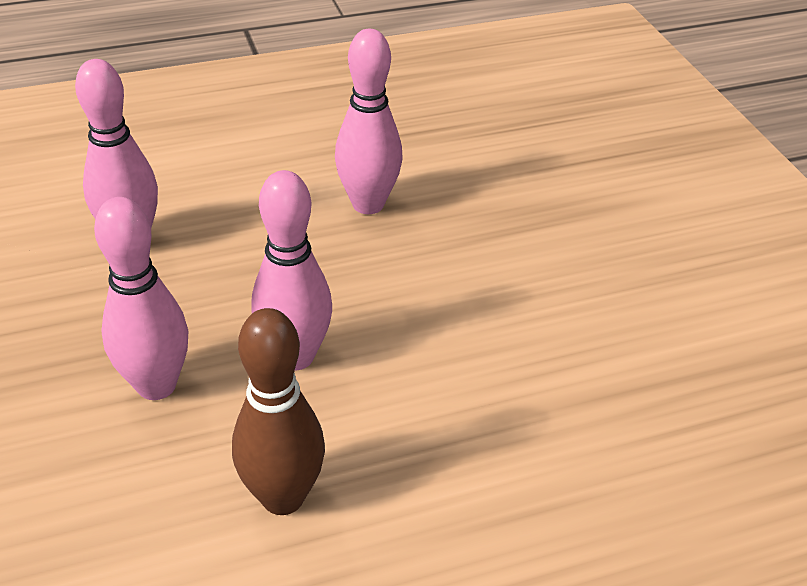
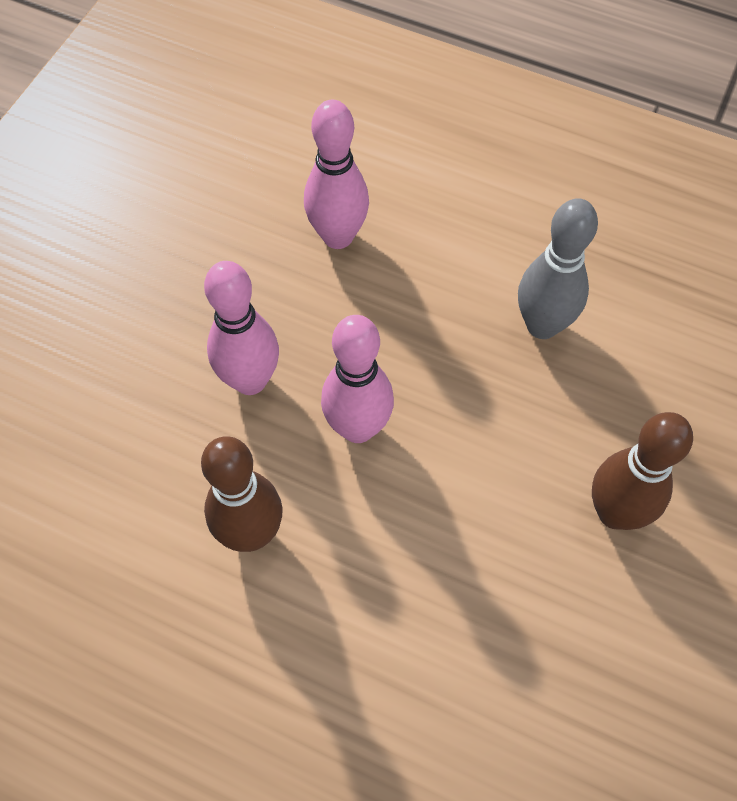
camera: 45 degrees right, 20 degrees up
pink bowling pin [335,29,403,214] -> grey bowling pin [518,198,598,339]
none -> brown bowling pin [592,412,693,530]

